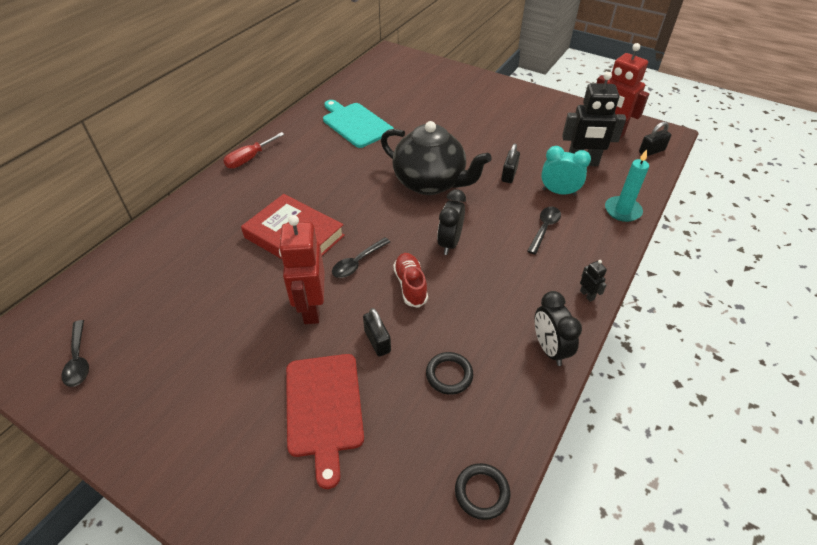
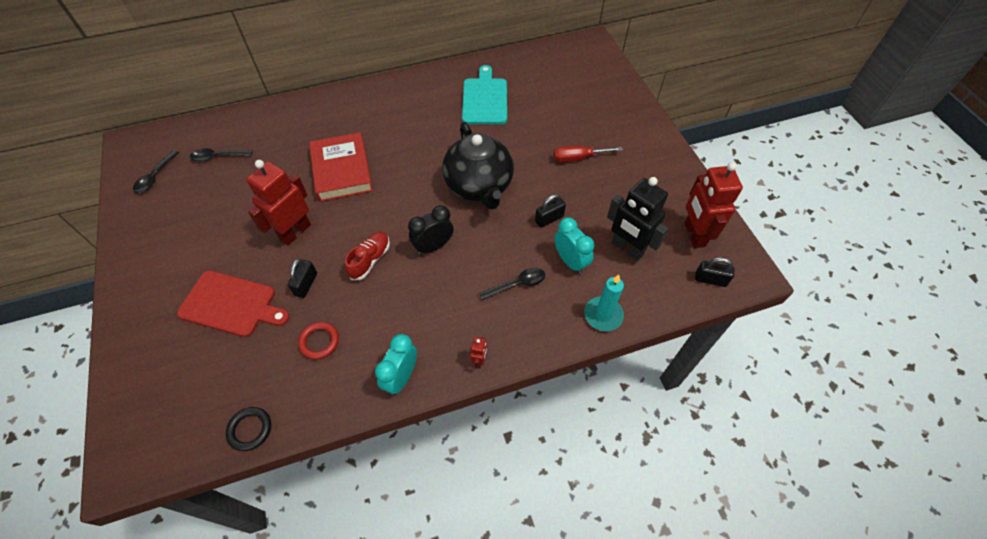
camera: 40 degrees right, 10 degrees up
red screwdriver [223,132,285,169] -> red screwdriver moved to [554,146,623,162]
red cutting board [286,354,364,489] -> red cutting board turned 105 degrees counterclockwise [177,271,290,337]
black spoon [332,237,390,278] -> black spoon moved to [190,148,252,162]
black ring [426,352,473,395] -> red ring [298,322,339,359]
black clock [534,291,582,366] -> turquoise clock [375,334,417,395]
black robot [580,260,607,302] -> red robot [470,337,487,368]

